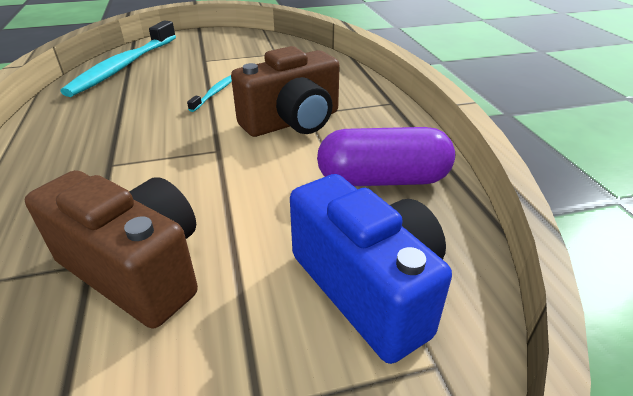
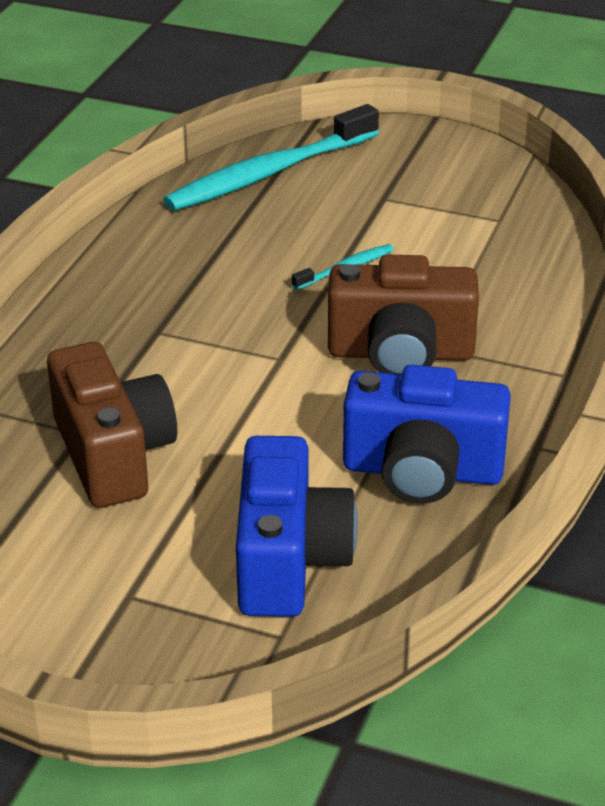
camera: 35 degrees right, 0 degrees up
purple capsule [317,127,455,186] -> blue camera [343,365,511,504]

